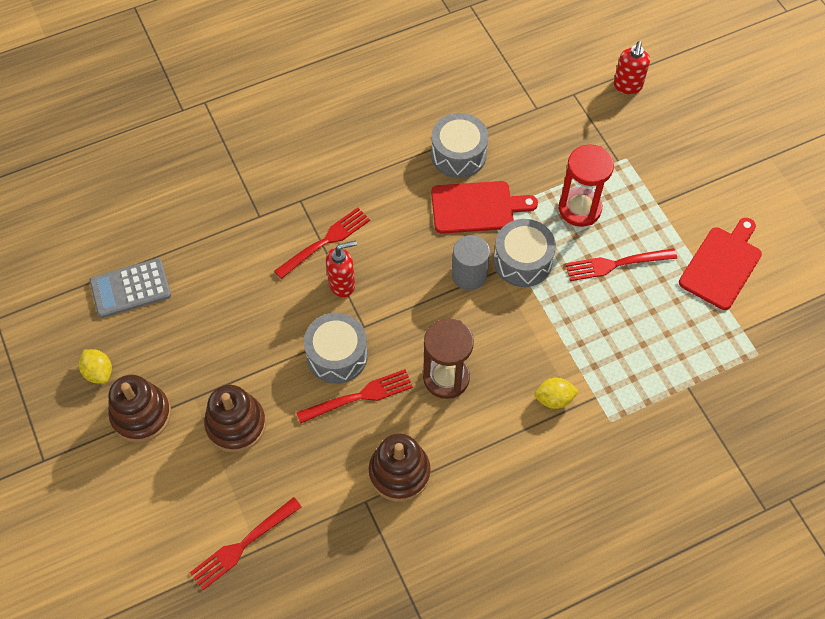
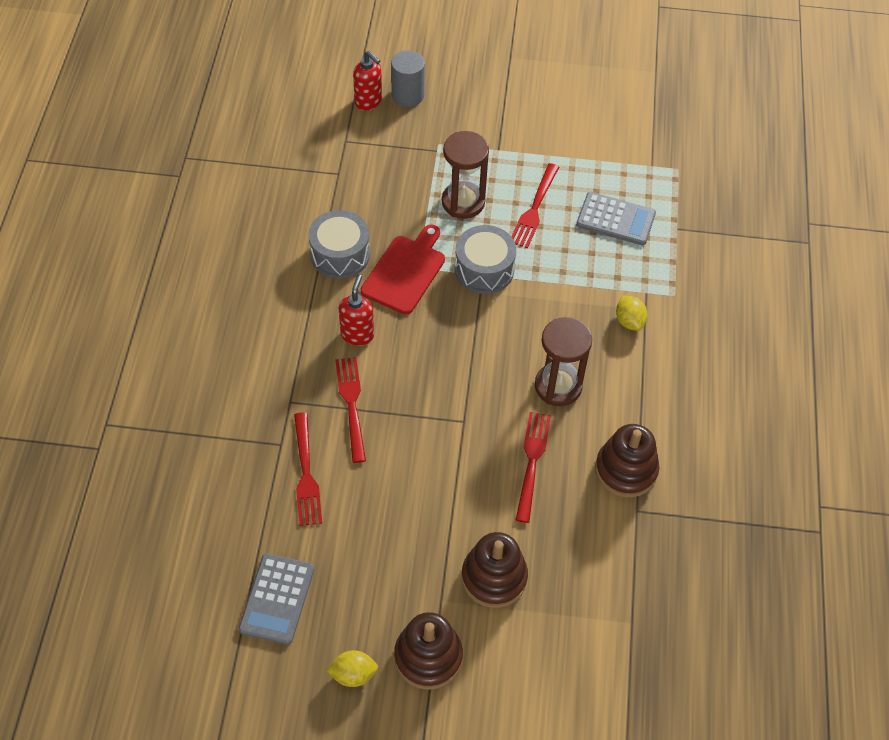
camera: 60 degrees left, 5 degrees down
red fork [190,497,302,590] -> red fork moved to [294,412,322,526]
grey drum [304,313,368,384] -> none
red soap dispenser [326,241,357,297] -> red soap dispenser moved to [339,275,374,346]
grey cylinder [452,235,490,290] -> grey cylinder moved to [391,50,425,107]
yellow lemon [534,378,579,409] -> yellow lemon turned 45 degrees counterclockwise [616,295,648,331]
red hourglass [559,144,614,227] -> brown hourglass [442,131,489,219]
red cutting board [679,218,762,310] -> none
none -> grey calculator [576,192,656,245]

